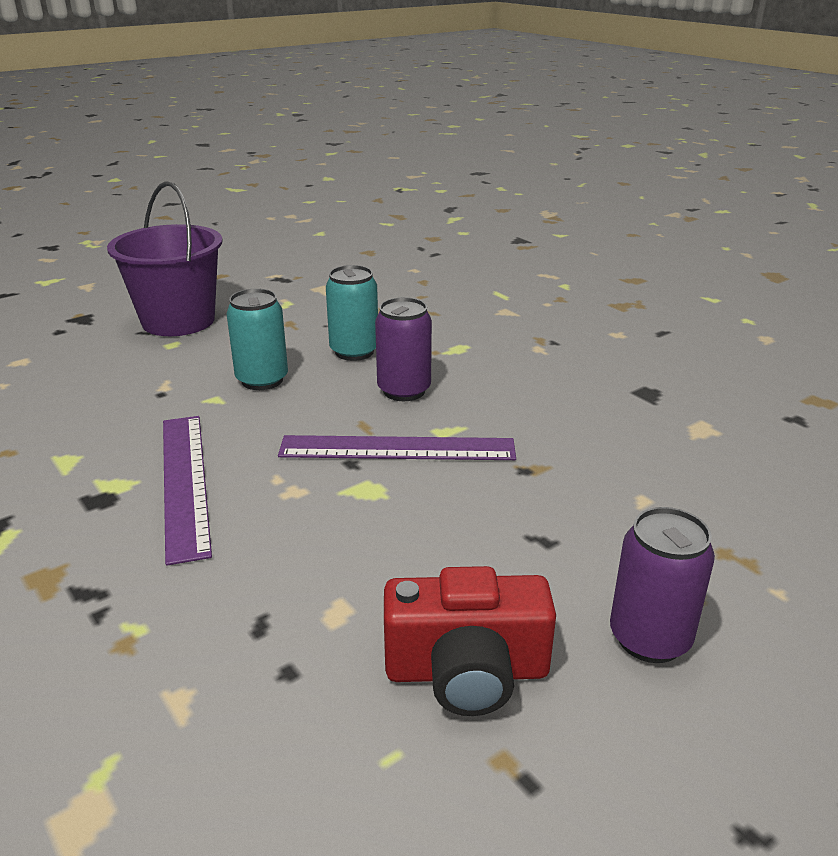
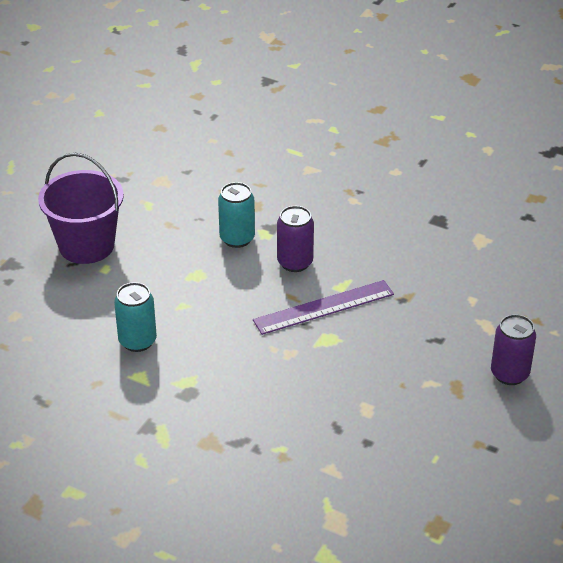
camera: 25 degrees left, 10 degrees up
purple ruler [163,416,212,566] -> none
turquoise can [227,289,288,390] -> turquoise can moved to [114,282,157,352]
red camera [384,566,556,716] -> none

